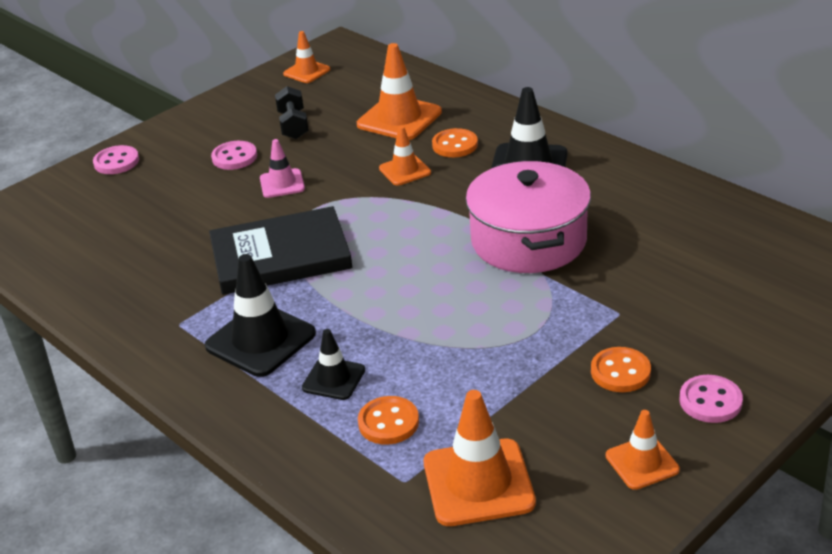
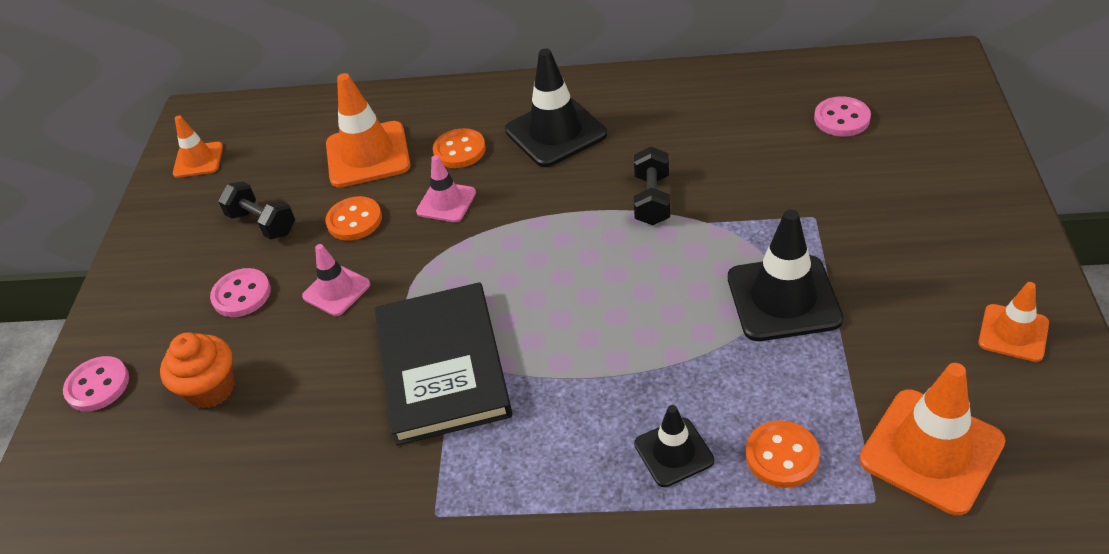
camera: 40 degrees left, 10 degrees up
black traffic cone [205,254,316,377] -> black traffic cone moved to [728,210,843,341]
black book [209,206,352,295] -> black book turned 45 degrees counterclockwise [375,282,513,446]
orange traffic cone [379,126,431,186] -> pink traffic cone [416,155,476,222]
pink pot [466,160,591,273] -> black dumbbell [634,147,670,225]
orange button [591,347,651,392] -> orange button moved to [326,196,382,241]
pink button [680,375,743,423] -> pink button moved to [814,96,871,137]
none -> orange cupcake [160,332,235,409]

